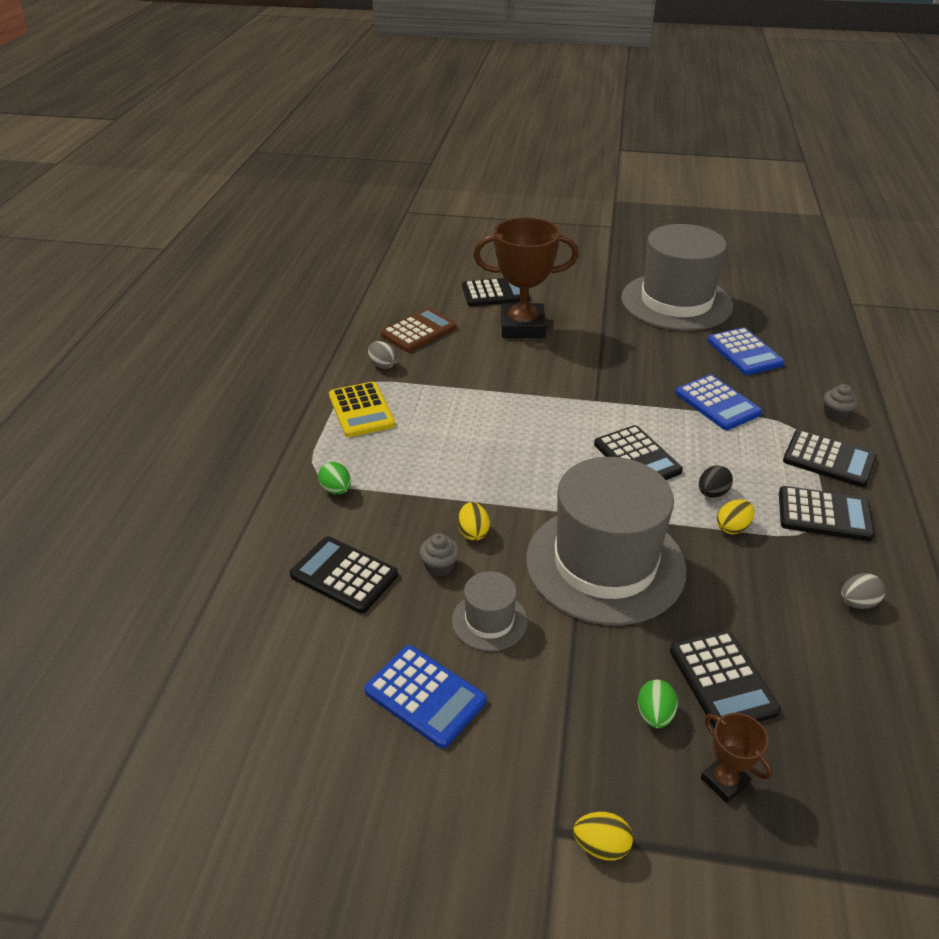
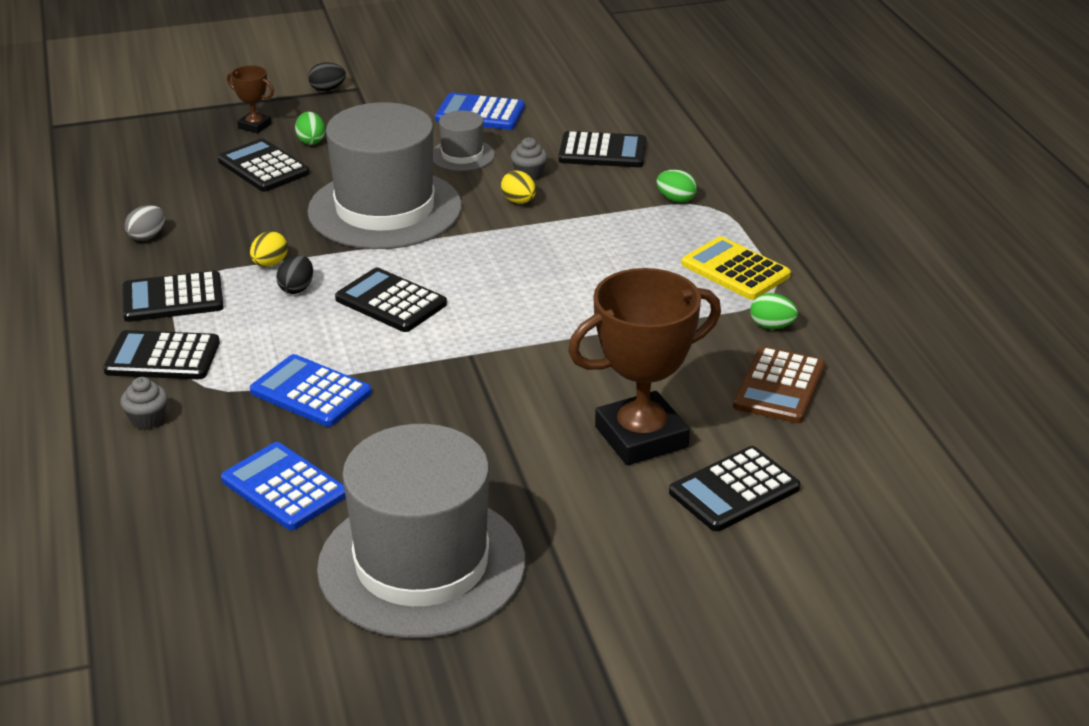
camera: 155 degrees right, 5 degrees down
grey egg [368,341,397,369] -> green egg [750,293,798,329]
yellow egg [573,812,633,861] -> black egg [308,63,346,91]

